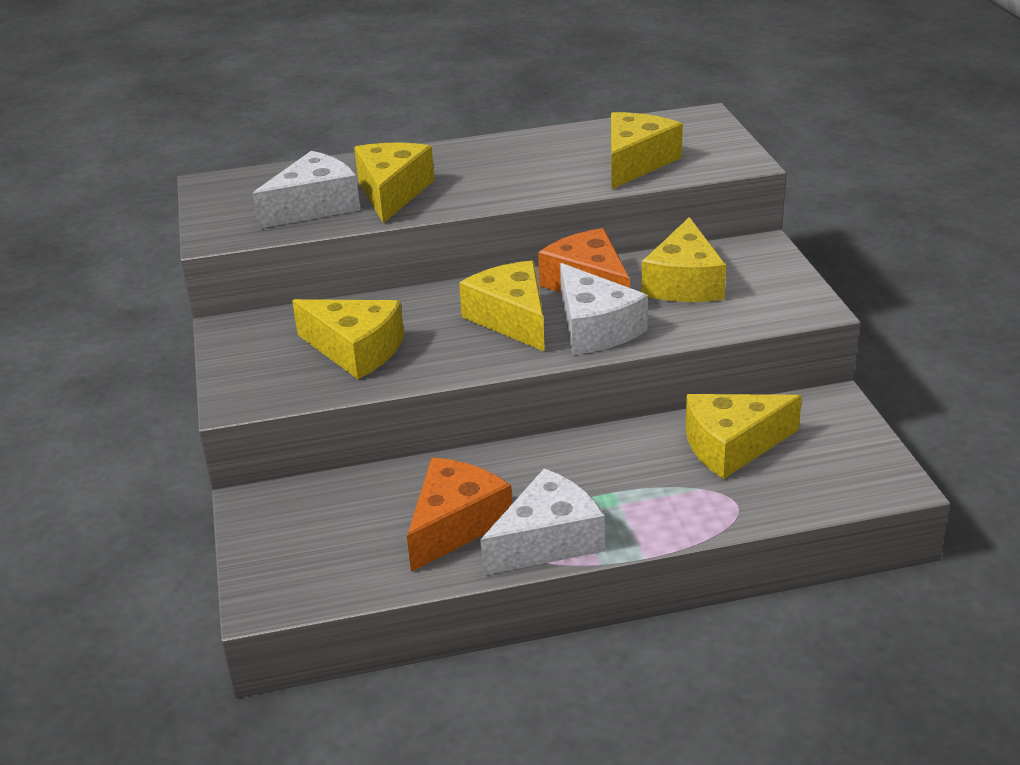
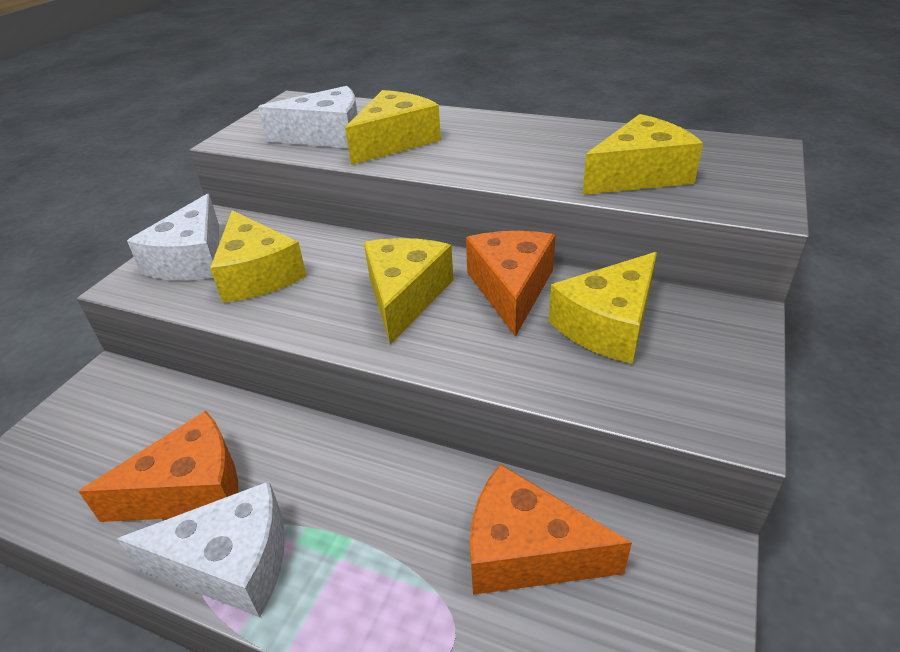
camera: 35 degrees right, 5 degrees up
white cheese [560,263,648,355] -> white cheese moved to [127,194,219,280]
yellow cheese [686,394,802,479] -> orange cheese [470,464,632,595]

